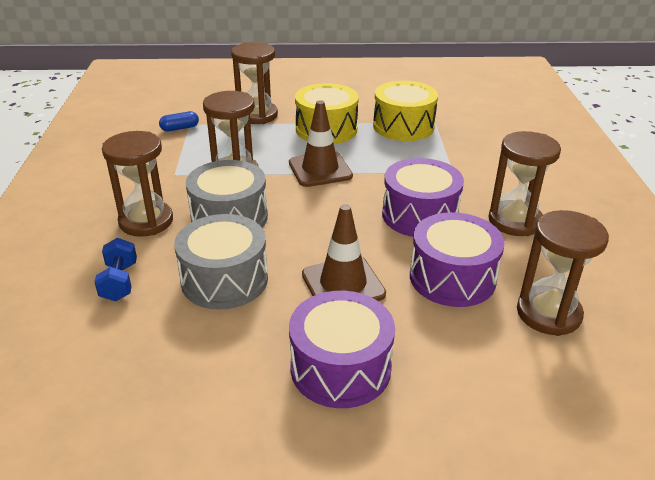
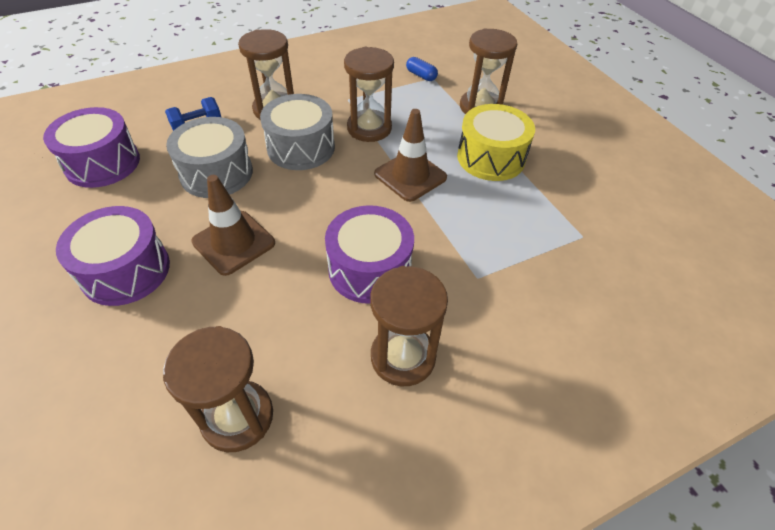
camera: 65 degrees right, 15 degrees up
yellow drum [373,81,438,141] -> none
purple drum [410,212,505,307] -> purple drum moved to [43,107,140,188]

